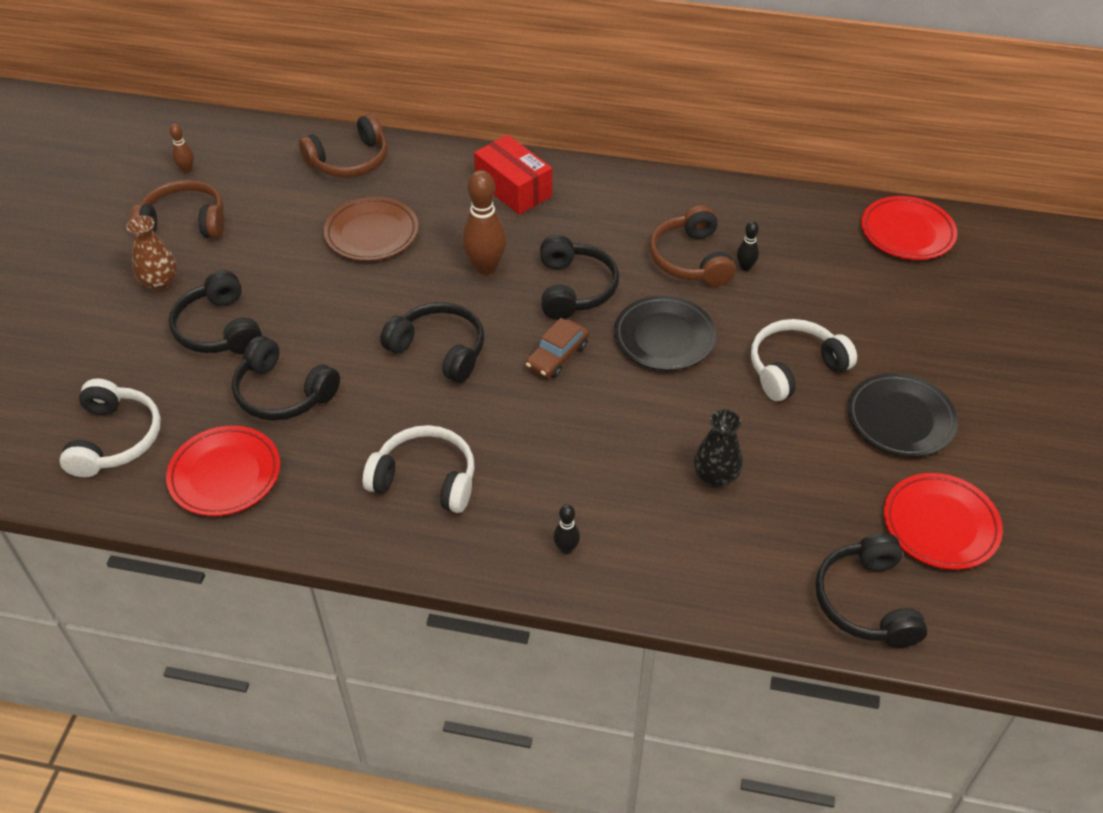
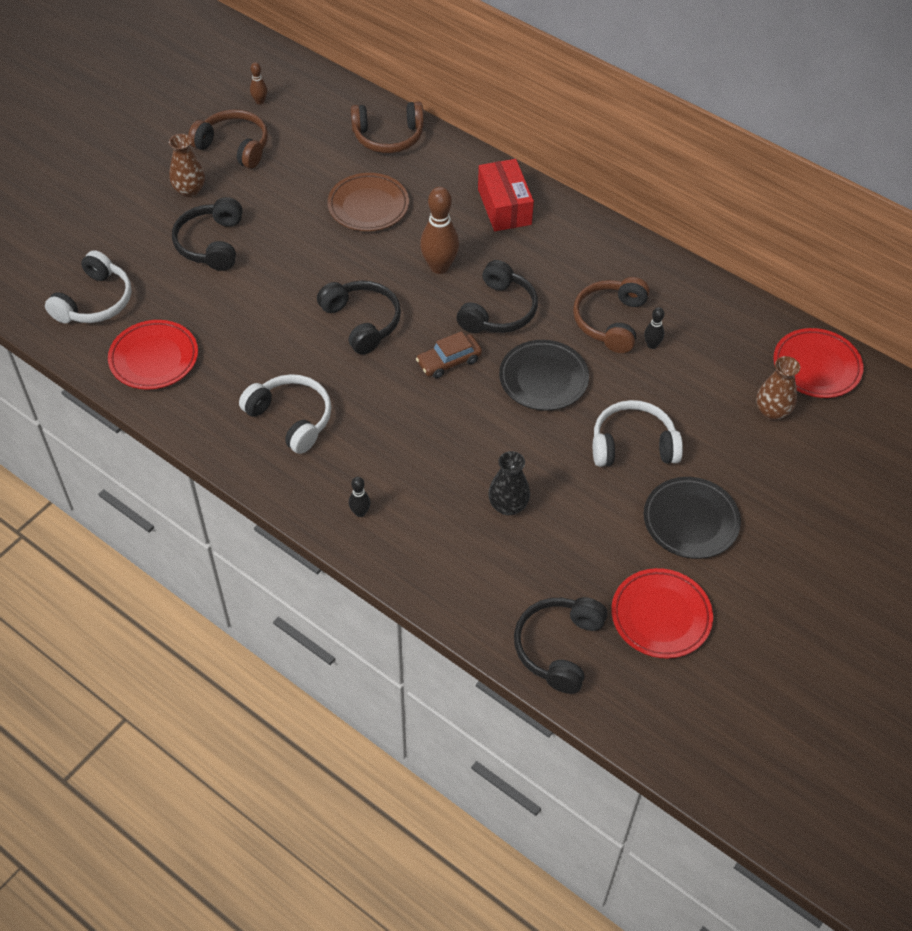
camera: 25 degrees right, 5 degrees up
black headphones [232,336,340,421] -> none
none -> brown vase [756,356,800,420]

